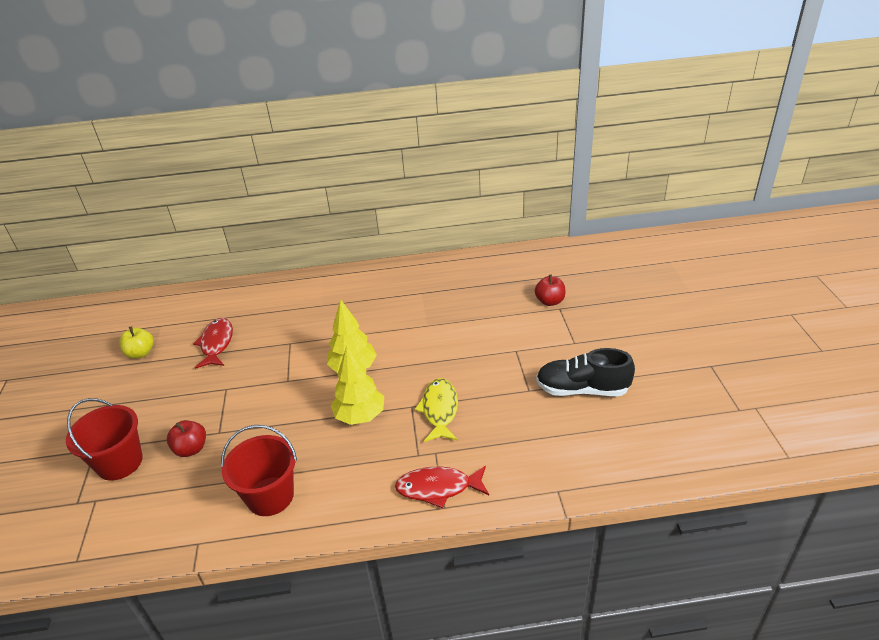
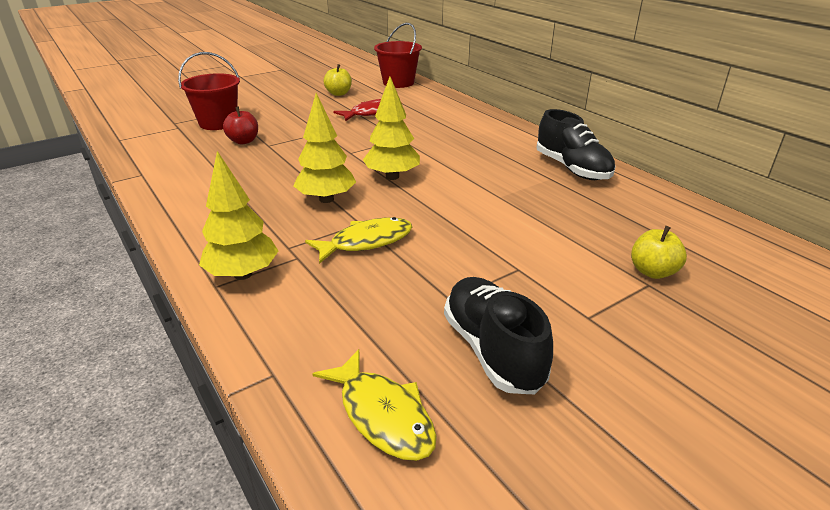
camera: 60 degrees right, 5 degrees down
red bucket [221,425,297,516] -> red bucket moved to [374,23,422,88]
red fish [395,466,489,508] -> yellow tree [199,151,278,280]
red apple [535,274,566,306] -> yellow apple [631,226,687,279]
none -> yellow fish [312,349,437,461]
none -> black shoe [537,109,616,180]

